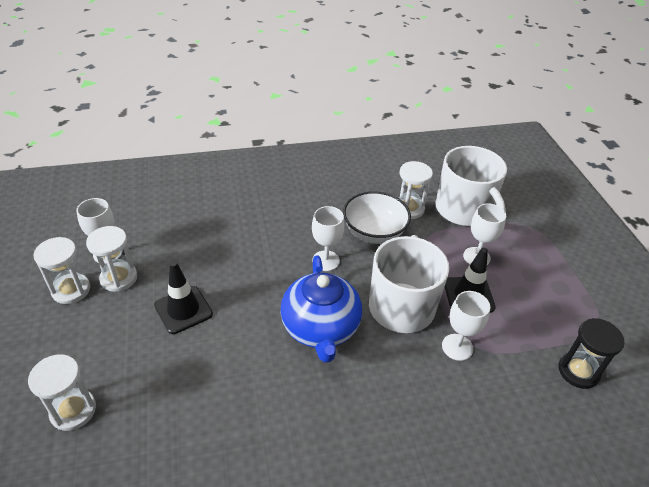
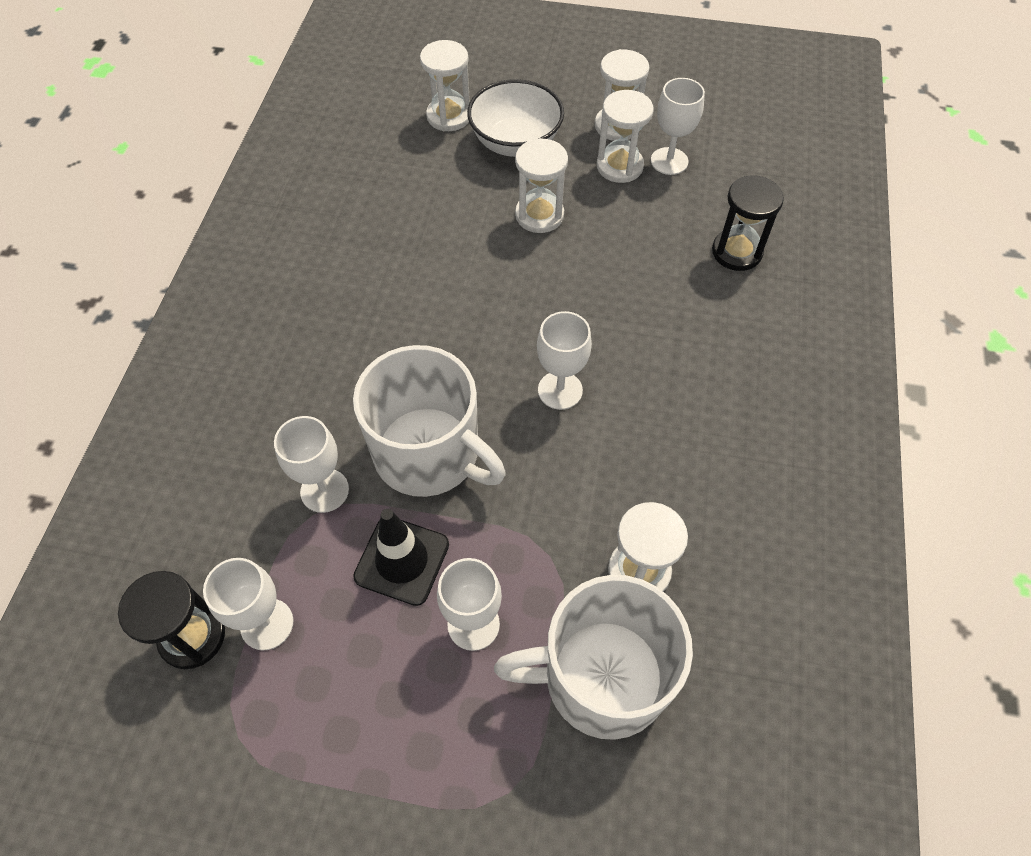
camera: 115 degrees right, 15 degrees up
black traffic cone [154,261,213,334] -> white hourglass [515,138,568,233]
blue teapot [280,255,362,363] -> none
white bowl [343,191,411,244] -> white bowl moved to [467,79,564,157]
none -> white goblet [203,558,293,650]
none -> black hourglass [712,175,784,271]

